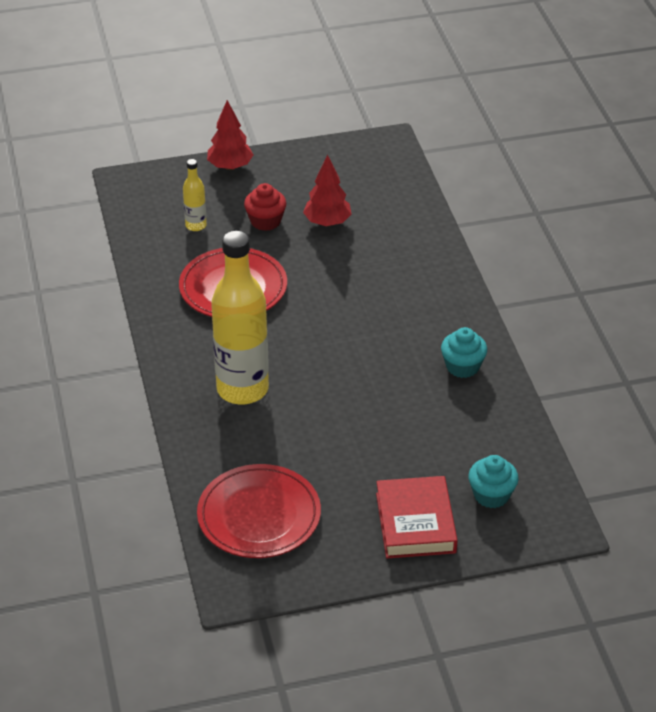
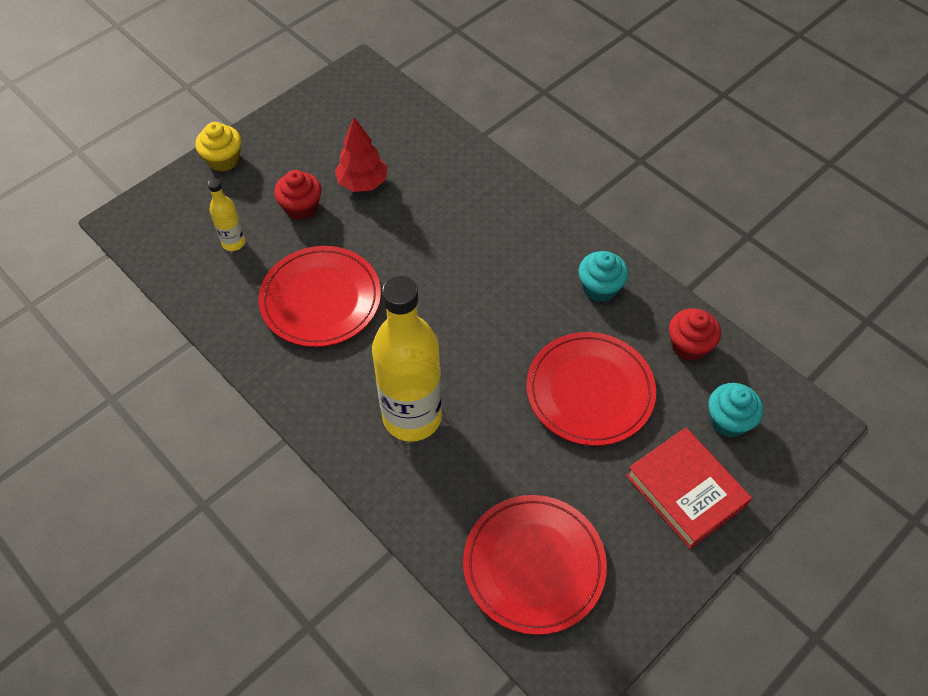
camera: 30 degrees left, 15 degrees up
red tree [207,100,253,170] -> yellow cupcake [195,122,241,172]
none -> red plate [526,332,656,446]
none -> red cupcake [669,308,721,361]

